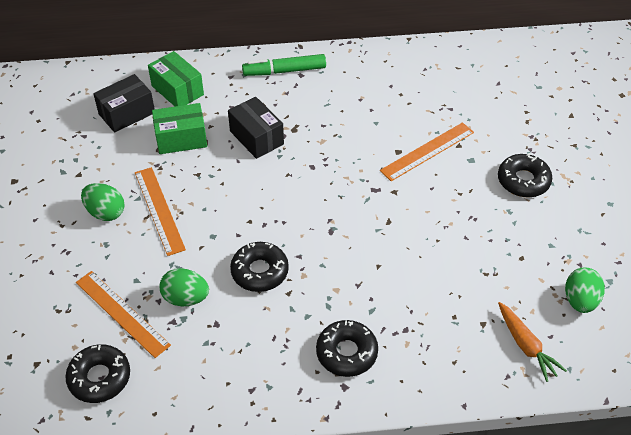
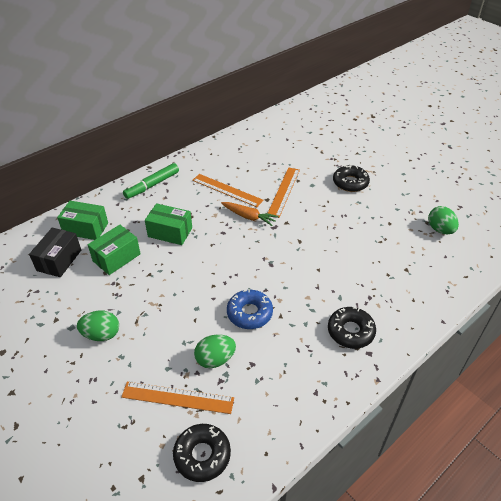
camera: 35 degrees left, 5 degrees down
orange ruler [135,167,186,256] -> orange ruler moved to [192,174,264,207]
black box [228,97,284,159] -> green box [145,203,192,245]
black donut [230,242,289,292] -> blue donut [227,289,273,329]
orange carrot [498,302,567,382] -> orange carrot moved to [221,202,278,226]

